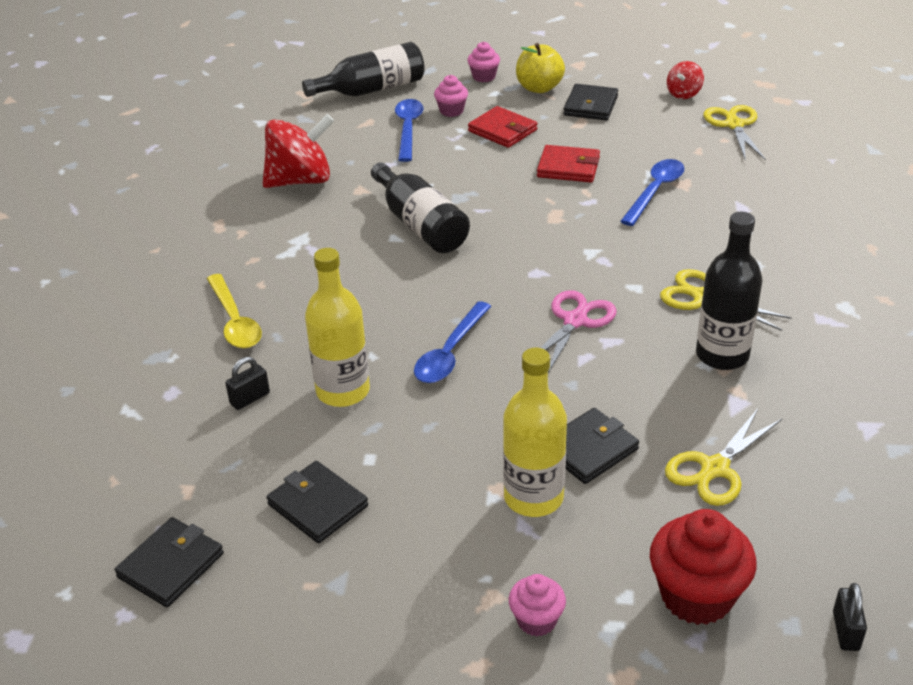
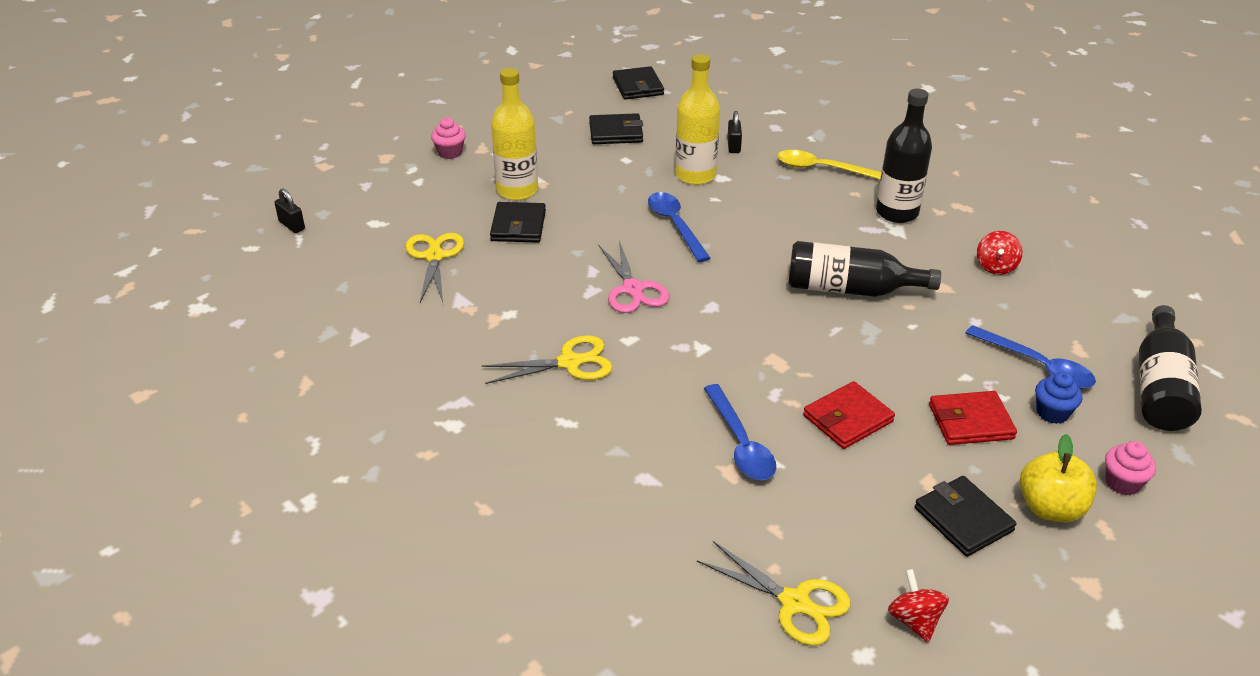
camera: 130 degrees right, 0 degrees up
red spinning top [263,114,334,188] -> red spinning top [977,231,1023,275], size x0.51
pink cupcake [434,75,468,117] -> blue cupcake [1035,372,1082,424]
red cupcake [650,509,757,625] -> none
black bottle [696,212,762,370] -> black bottle moved to [876,89,932,223]

